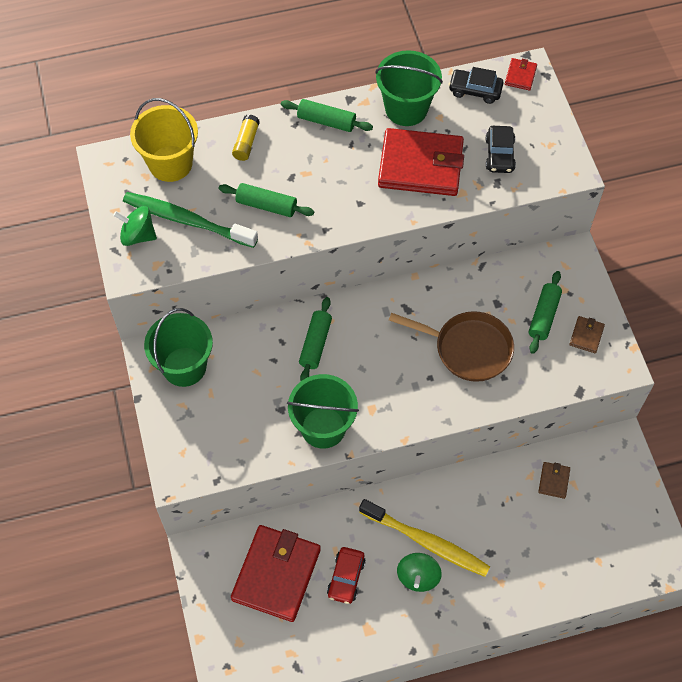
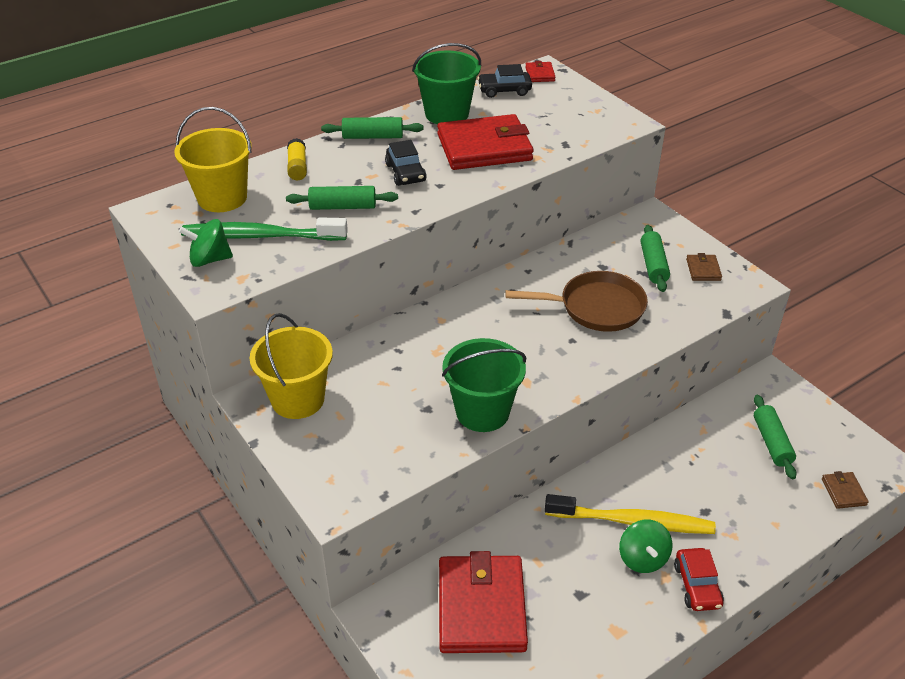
camera: 20 degrees left, 20 degrees down
green bucket [144,308,213,387] -> yellow bucket [249,313,333,419]
green rolling pin [299,297,332,381] -> green rolling pin moved to [754,395,797,479]
red car [327,547,366,604] -> red car moved to [674,548,724,611]
black car [486,126,516,173] -> black car moved to [385,140,427,186]
brown wallet [538,462,570,499] -> brown wallet moved to [822,471,869,509]

